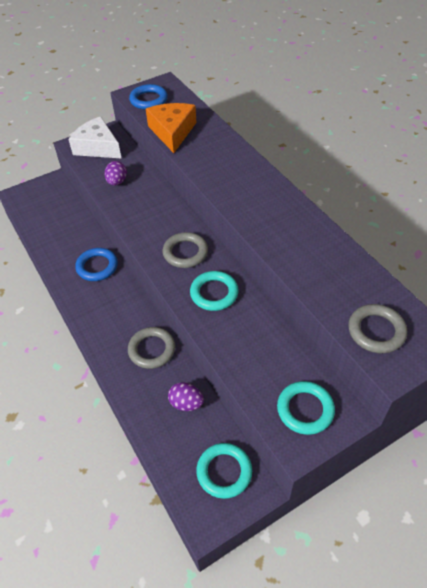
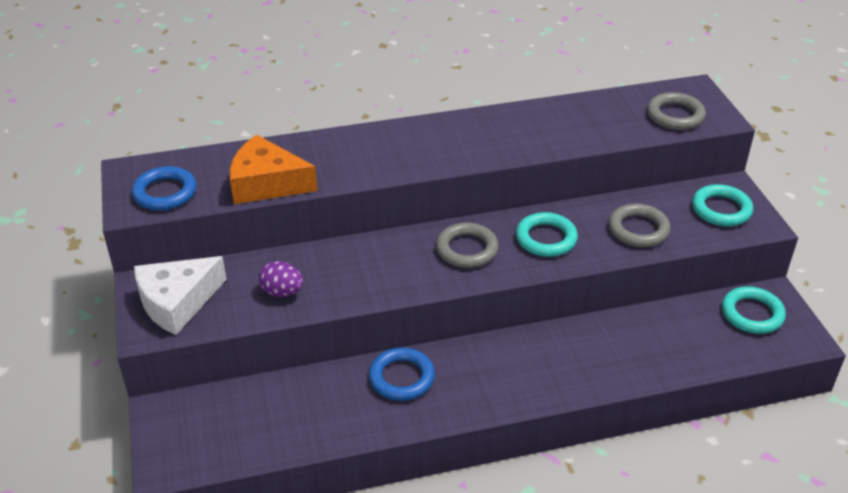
camera: 75 degrees left, 10 degrees down
grey ring [128,327,175,369] -> grey ring moved to [609,203,671,247]
purple egg [168,382,204,411] -> none

